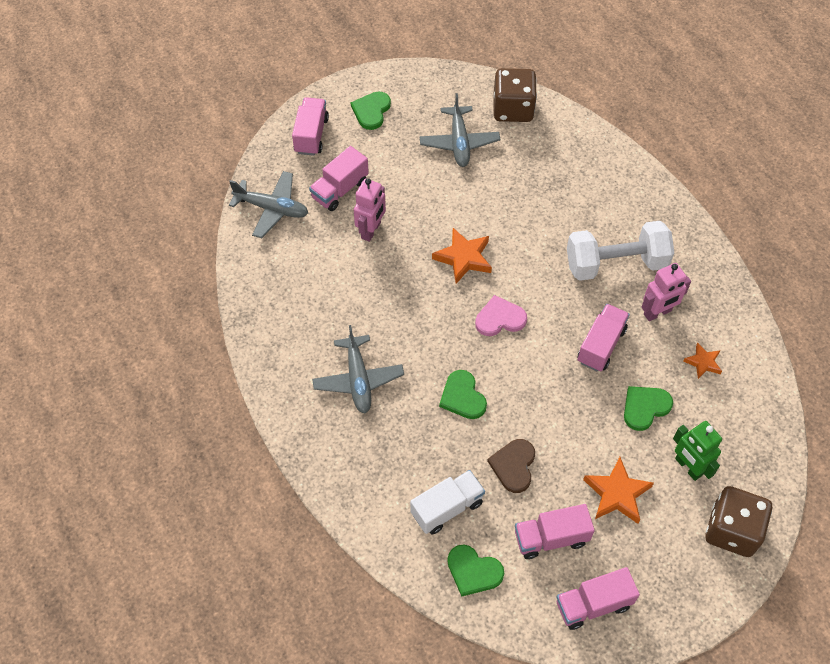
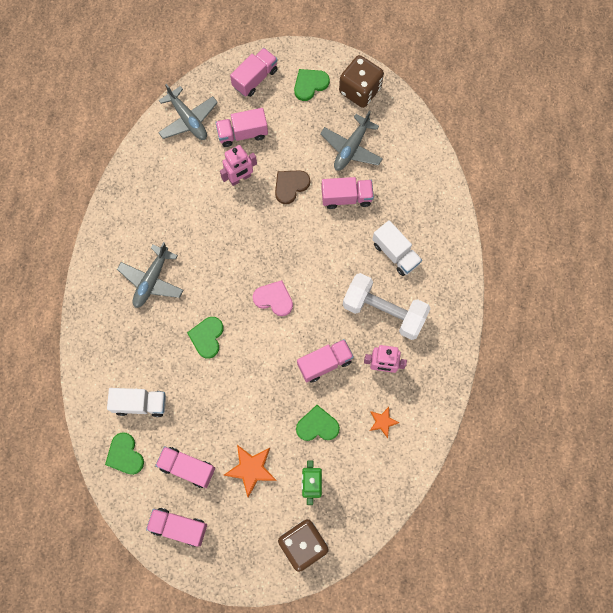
camera: 35 degrees right, 15 degrees up
orange star [432,228,492,283] -> none
brown heart [487,439,535,493] -> brown heart moved to [275,170,310,204]
brown dice [494,68,537,122] -> brown dice moved to [339,55,384,108]
none -> pink truck [322,177,374,209]
none -> white truck [372,220,422,276]

